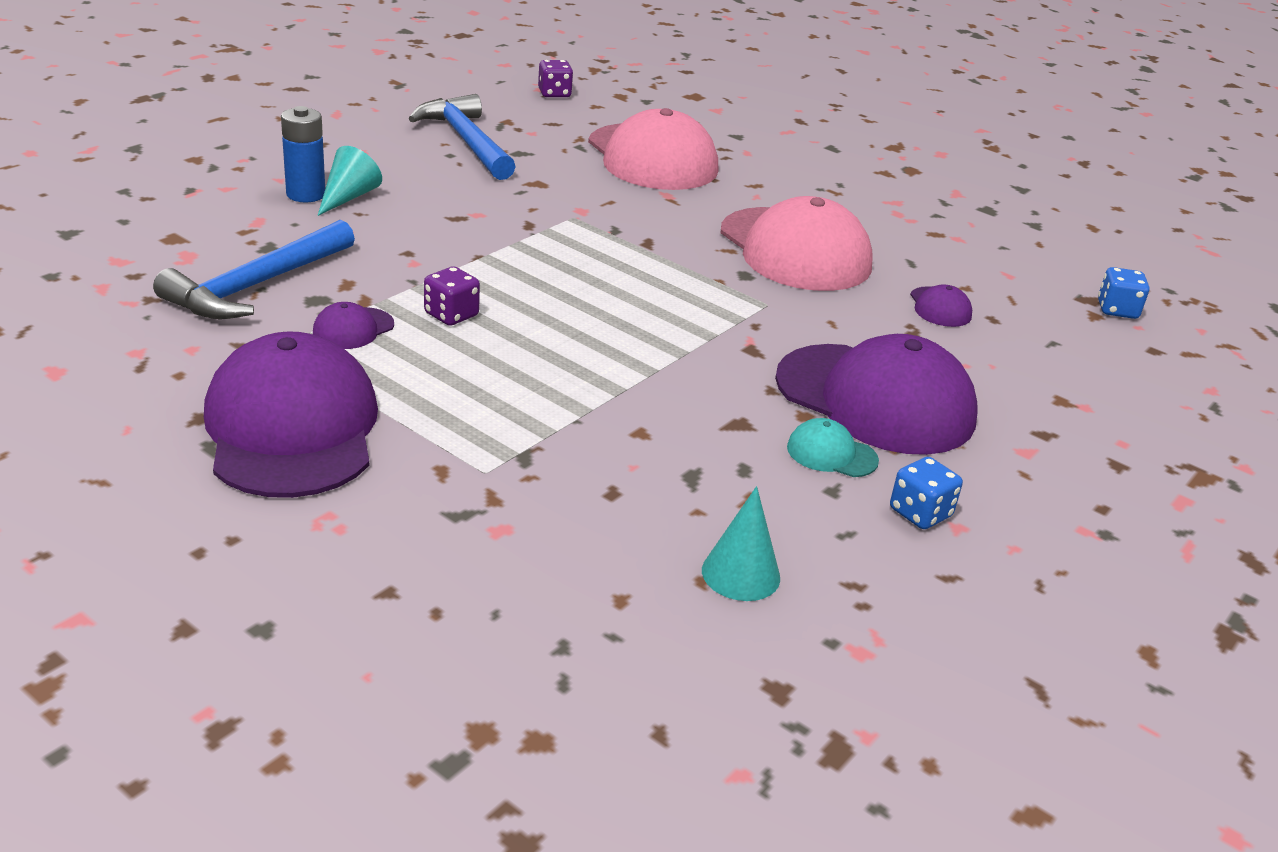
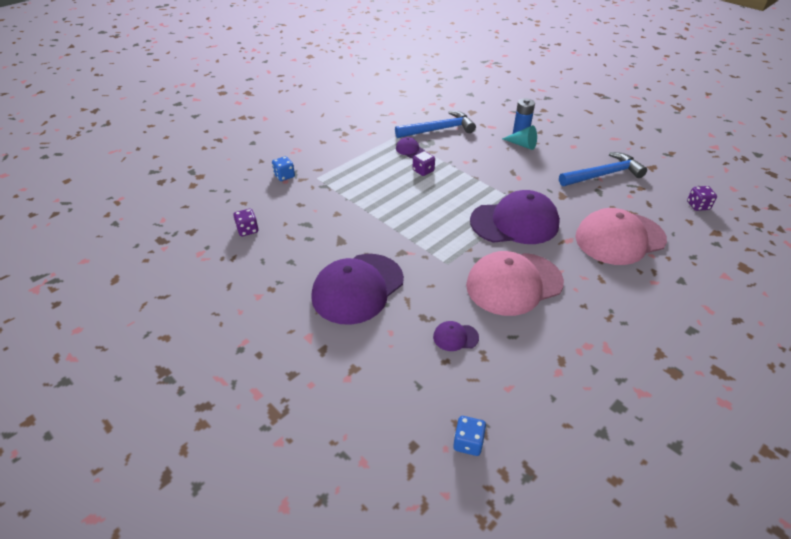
camera: 100 degrees right, 10 degrees up
blue hammer [153,220,355,319] -> blue hammer turned 120 degrees clockwise [395,111,476,138]
purple cap [204,331,378,498] -> purple cap moved to [470,190,560,244]
turquoise cone [702,486,780,601] -> purple dice [233,209,259,236]
turquoise cap [787,418,879,477] -> none
blue dice [890,457,963,529] -> blue dice moved to [272,156,295,181]

